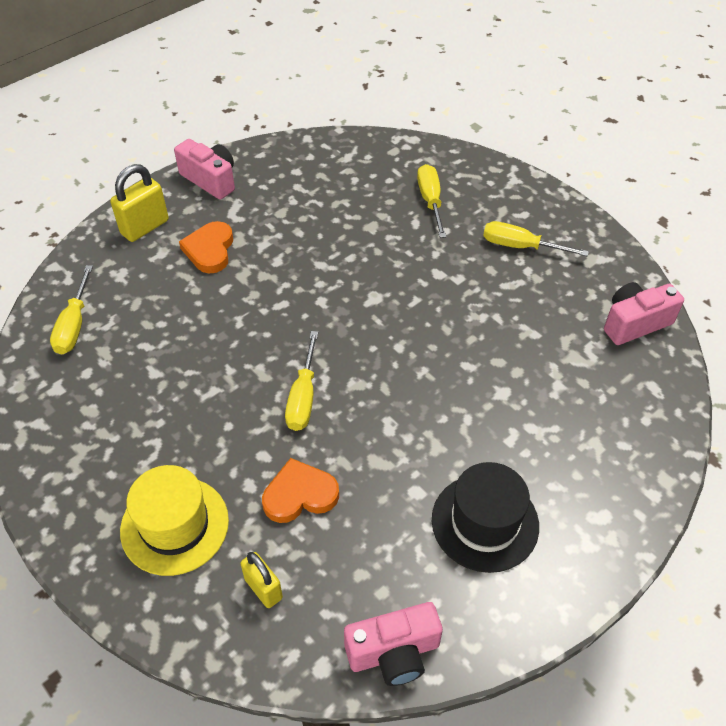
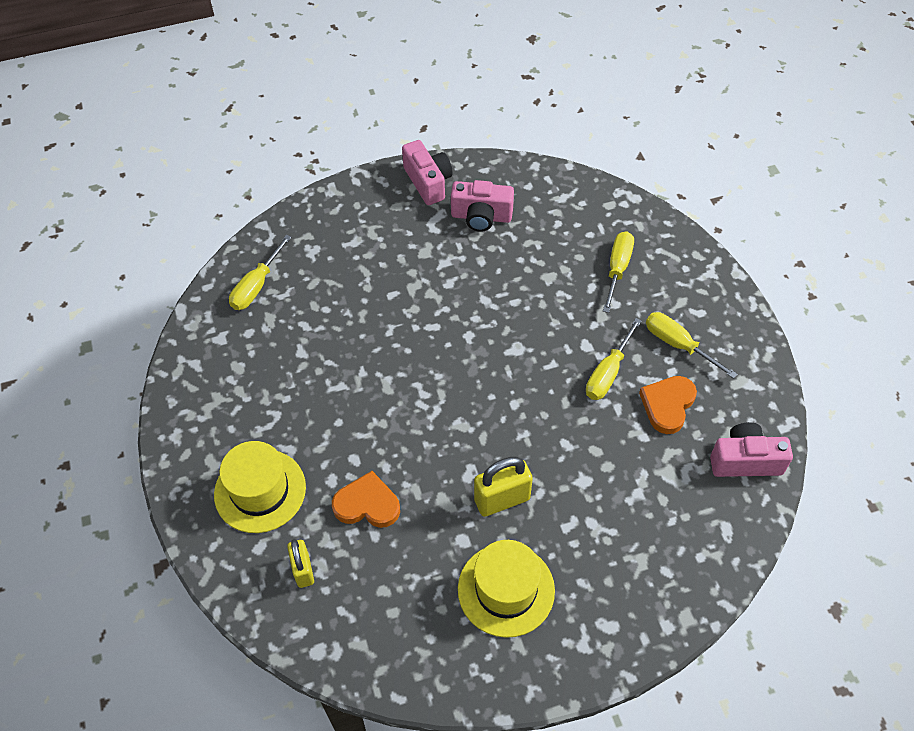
camera: 25 degrees right, 5 degrees up
yellow padlock [110,164,169,242] -> yellow padlock moved to [474,457,533,517]
orange heart [179,221,233,273] -> orange heart moved to [639,376,697,434]
yellow screwdriver [285,331,318,431] -> yellow screwdriver moved to [586,318,642,400]
pink camera [344,602,443,686] -> pink camera moved to [451,180,514,231]
black hat [432,462,539,573] -> yellow hat [458,540,555,638]

